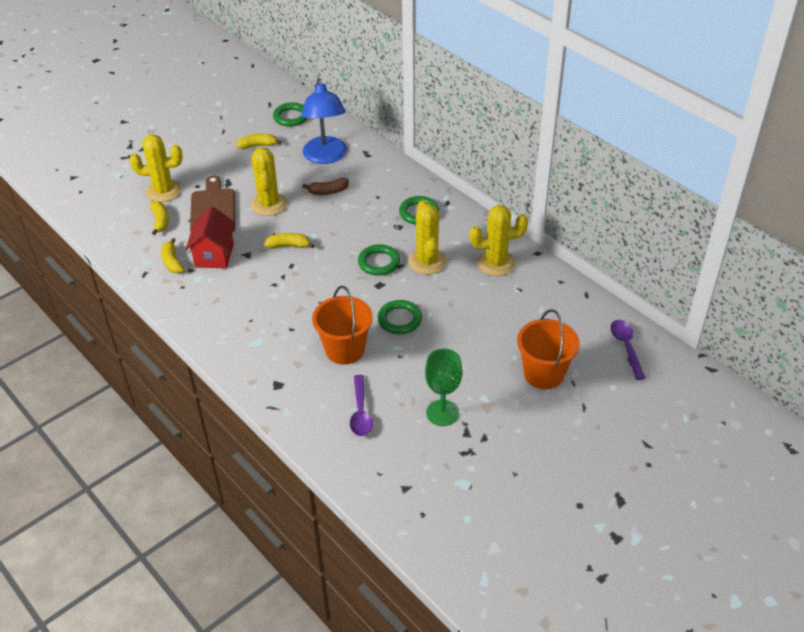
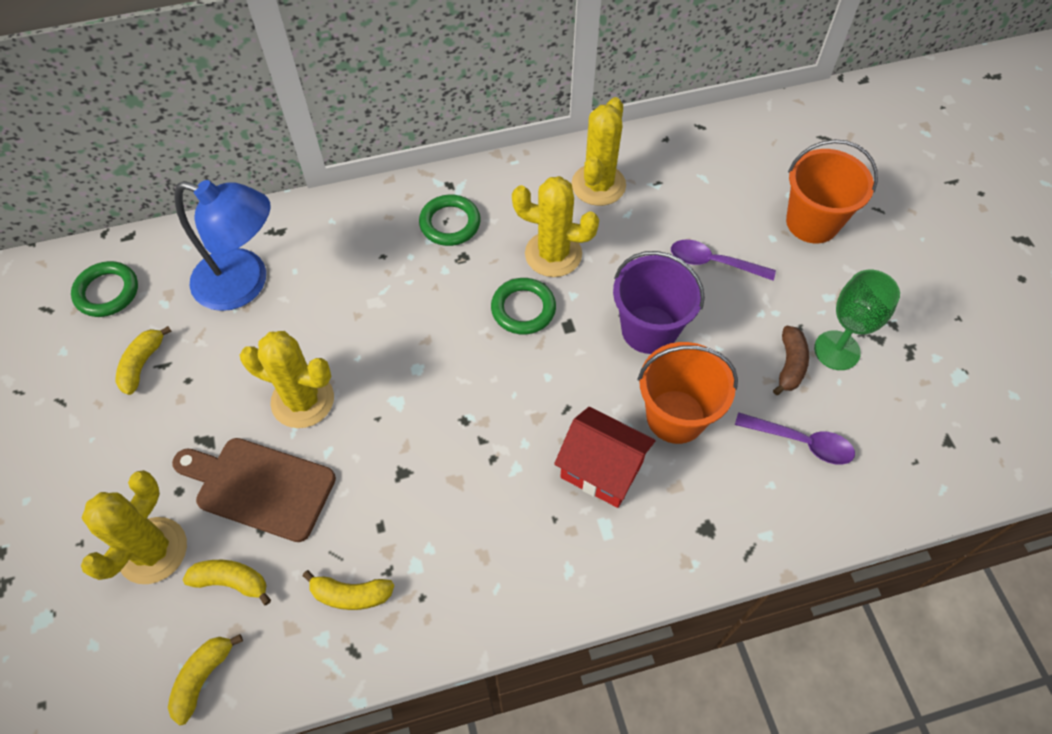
camera: 65 degrees left, 15 degrees up
red house [186,206,235,268] -> red house moved to [554,407,656,508]
yellow banana [264,233,314,249] -> yellow banana moved to [168,634,243,725]
brown banana [302,178,349,195] -> brown banana moved to [773,326,809,395]
green ring [378,300,422,334] -> purple bucket [613,251,705,354]
purple spoon [610,320,645,380] -> purple spoon moved to [671,240,776,280]

